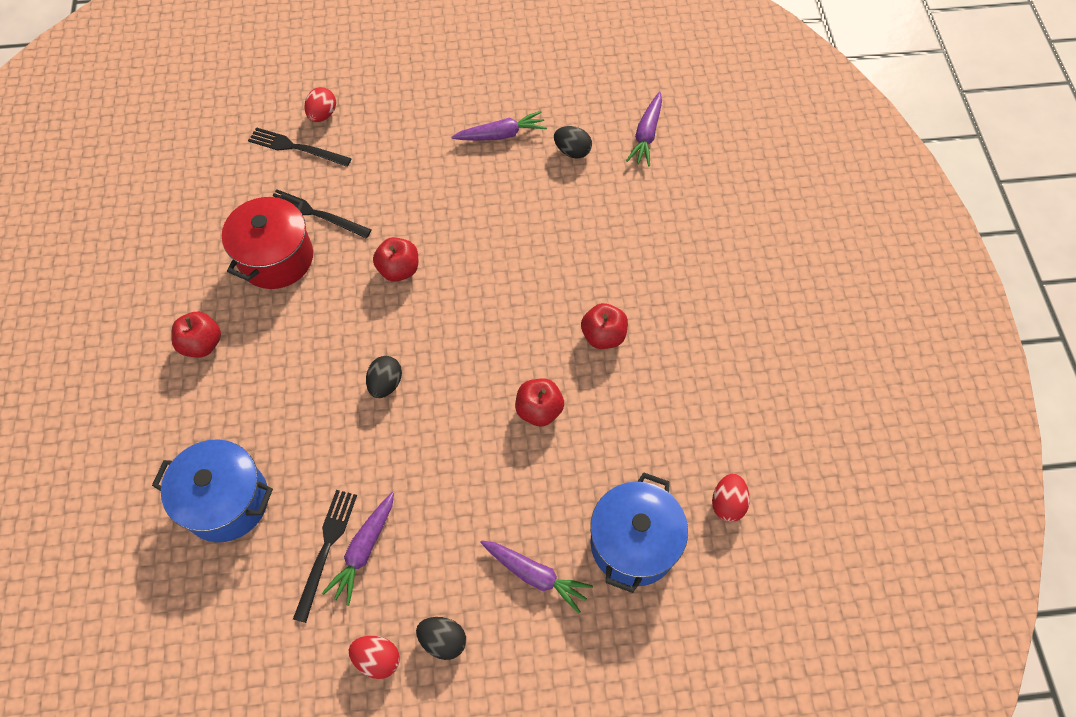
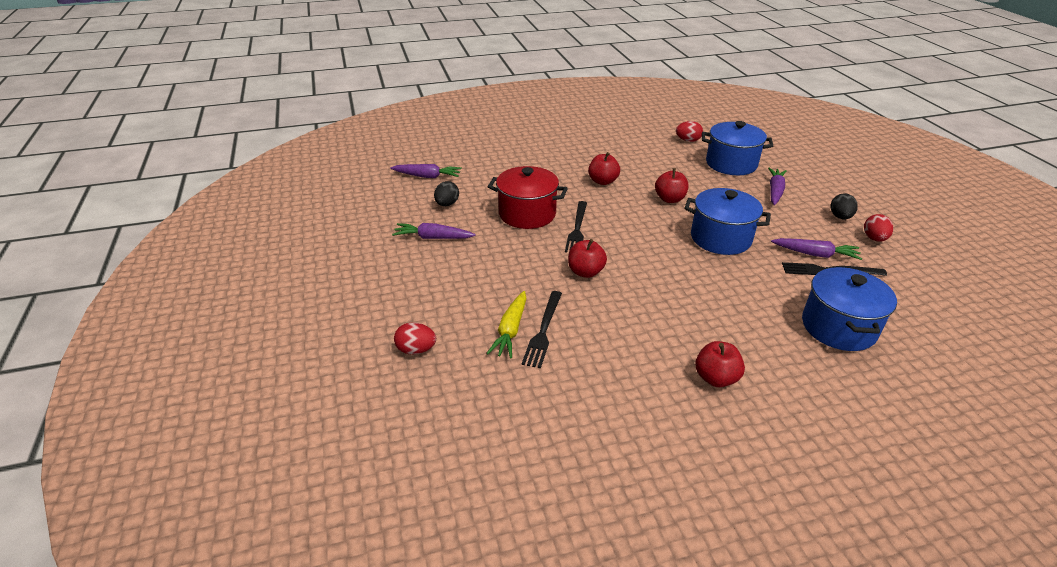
camera: 100 degrees left, 25 degrees down
red pot [222,193,313,289] -> red pot moved to [488,166,568,229]
black fork [248,127,352,167] -> black fork moved to [565,201,587,252]
black egg [366,356,402,398] -> none
purple carrot [452,111,547,141] -> purple carrot turned 60 degrees counterclockwise [392,223,476,239]
none -> yellow carrot [486,291,526,358]
none -> blue pot [684,188,771,255]

